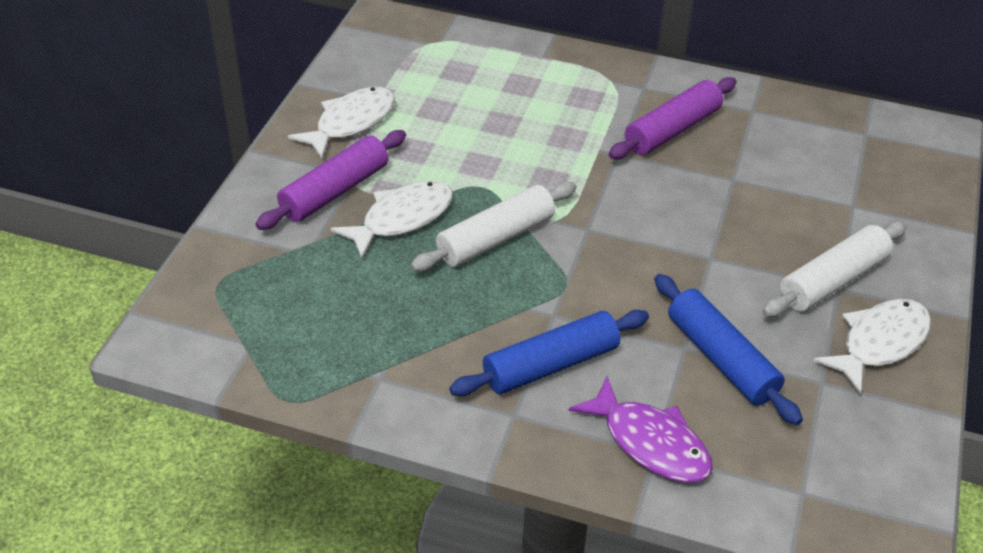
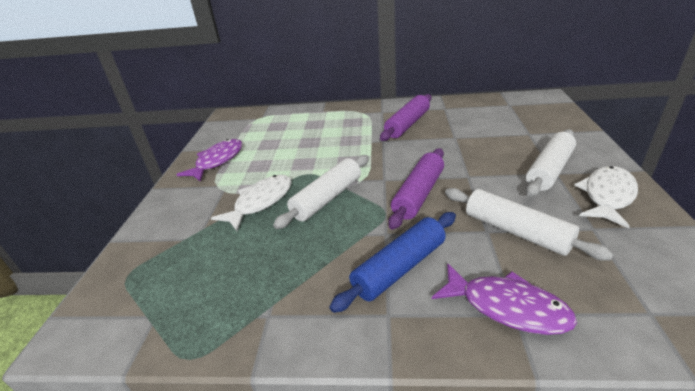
camera: 10 degrees left, 10 degrees down
purple rolling pin [255,130,406,230] -> purple rolling pin moved to [388,148,444,230]
white fish [288,87,395,159] -> purple fish [176,139,242,182]
blue rolling pin [654,274,803,425] -> white rolling pin [445,188,614,261]

